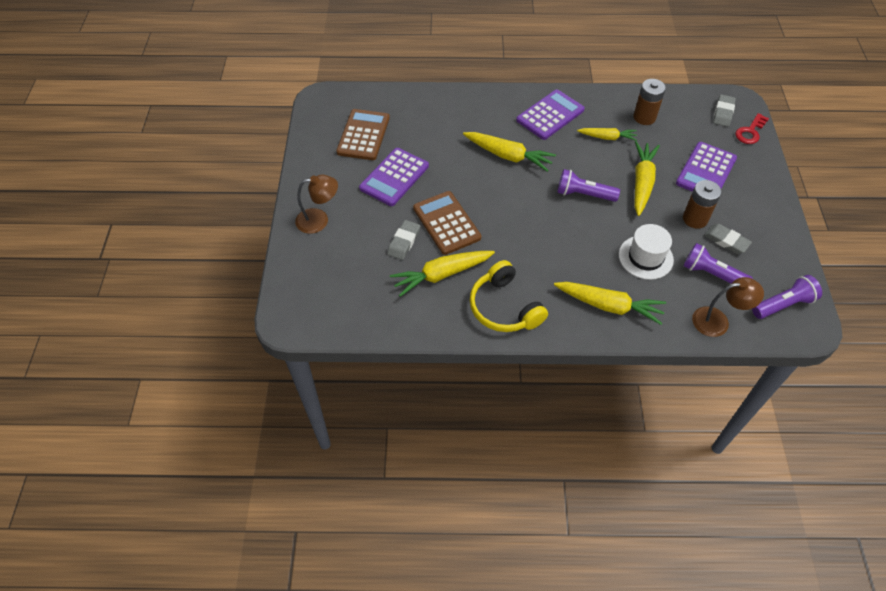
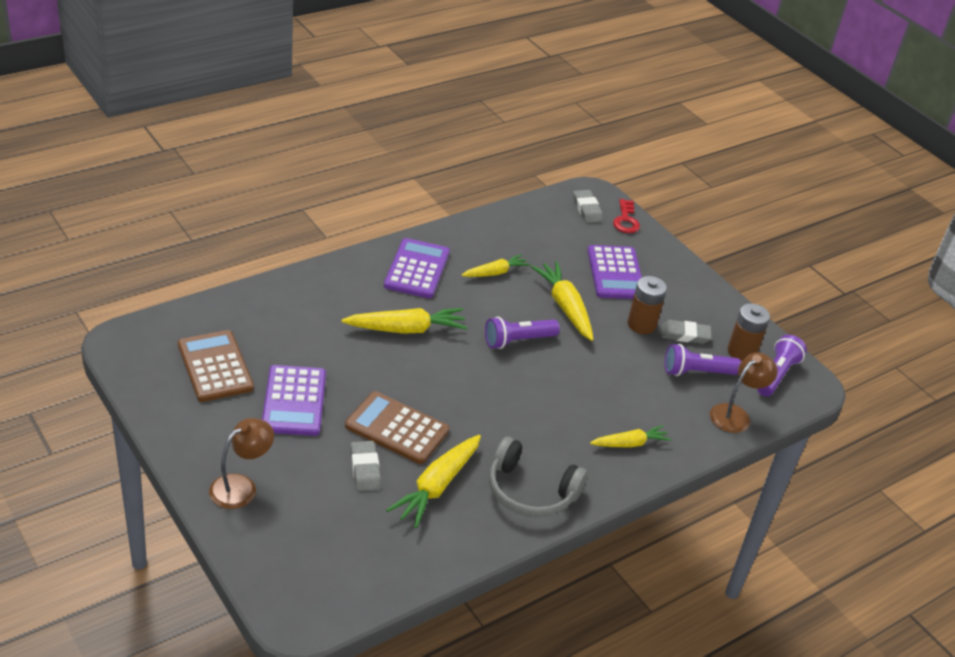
camera: 40 degrees left, 15 degrees down
yellow headphones [470,260,548,332] -> grey headphones [489,437,588,518]
yellow carrot [554,282,666,325] -> yellow carrot [590,425,671,448], size x0.63
white hat [619,224,674,280] -> none
brown battery [633,79,666,125] -> brown battery moved to [728,303,770,362]

